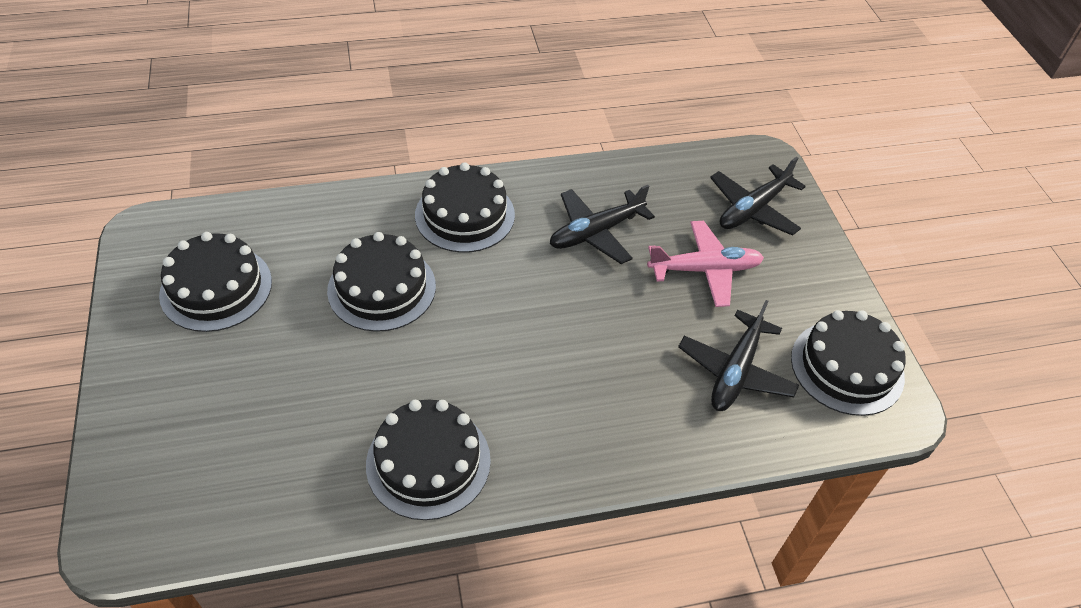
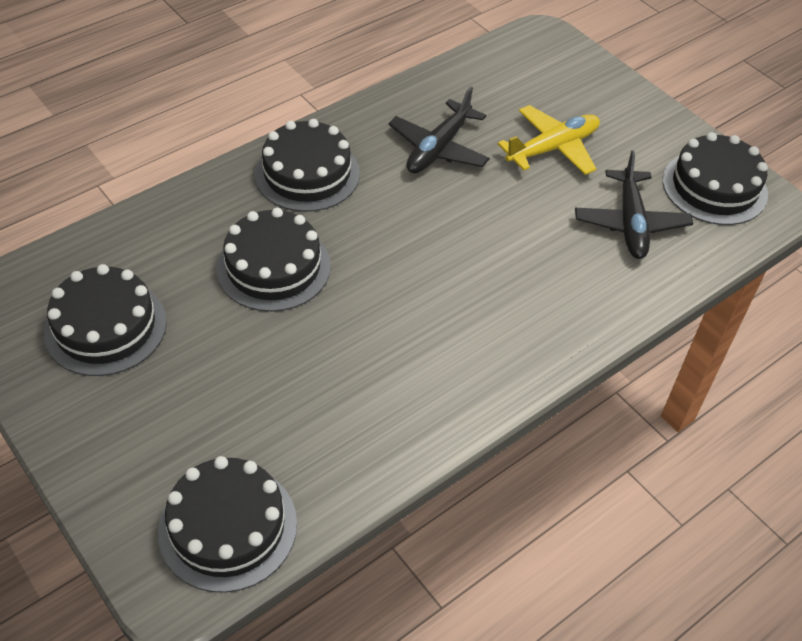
camera: 25 degrees left, 0 degrees up
black cake [366,400,491,520] -> black cake moved to [158,456,297,593]
pink plane [647,221,764,307] -> yellow plane [498,105,600,175]
black plane [710,157,806,236] -> none

